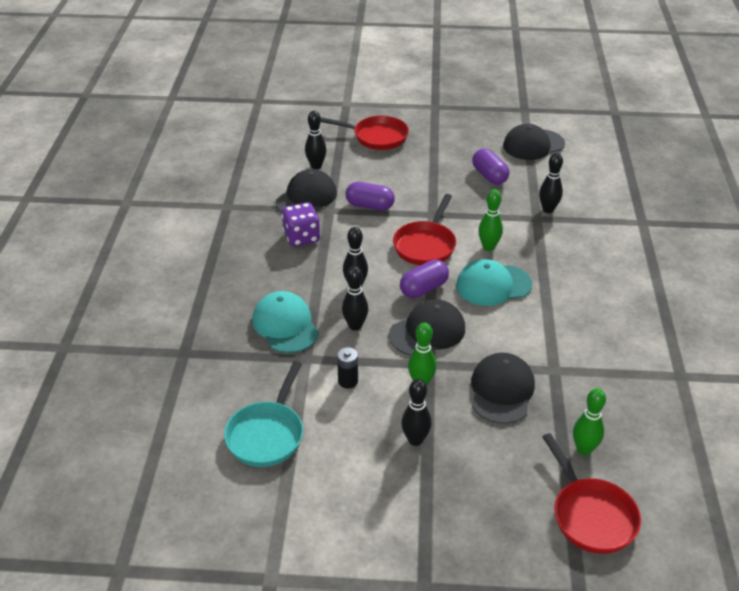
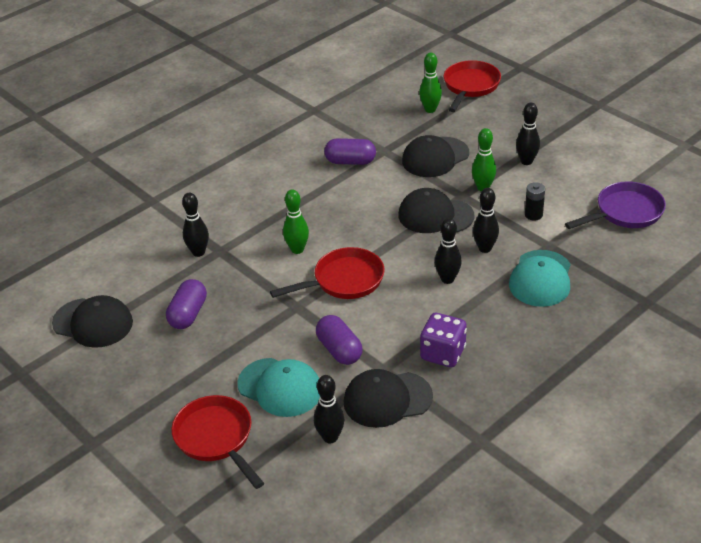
camera: 135 degrees left, 0 degrees up
turquoise pan [224,361,303,467] -> purple pan [565,181,666,229]
purple capsule [400,260,449,298] -> purple capsule moved to [324,138,376,165]
turquoise cap [456,259,532,306] -> turquoise cap moved to [237,358,320,417]

